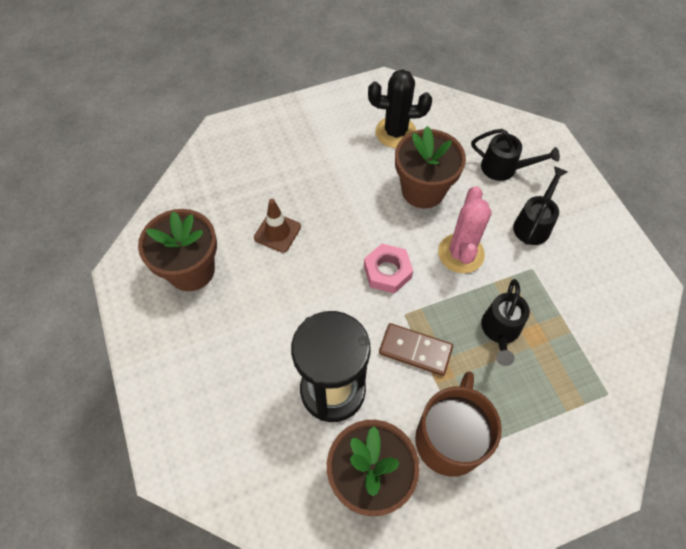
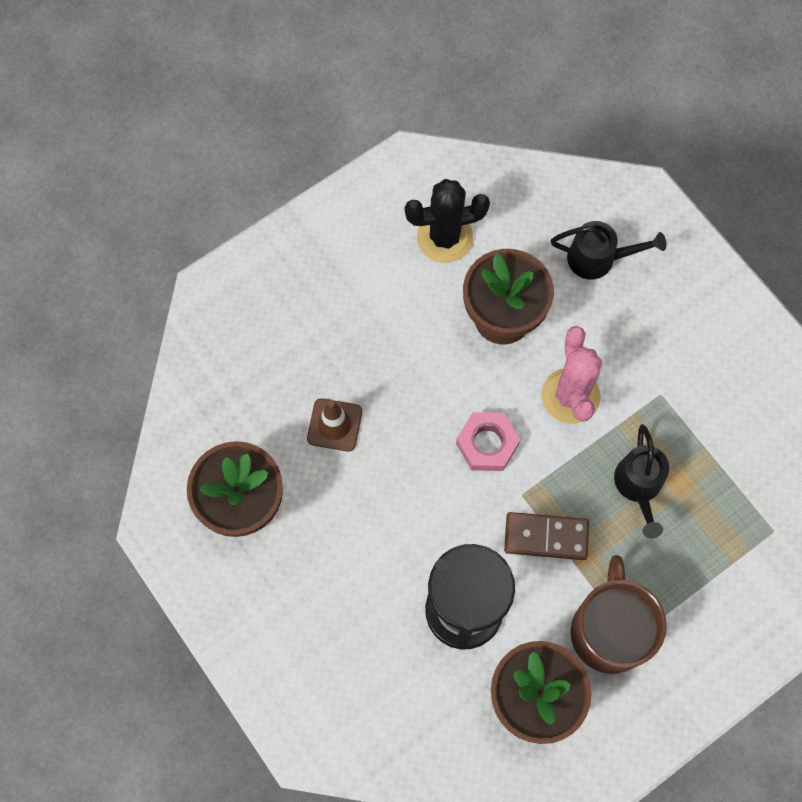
camera: 15 degrees left, 10 degrees up
black watering can [513,166,568,245] -> none

